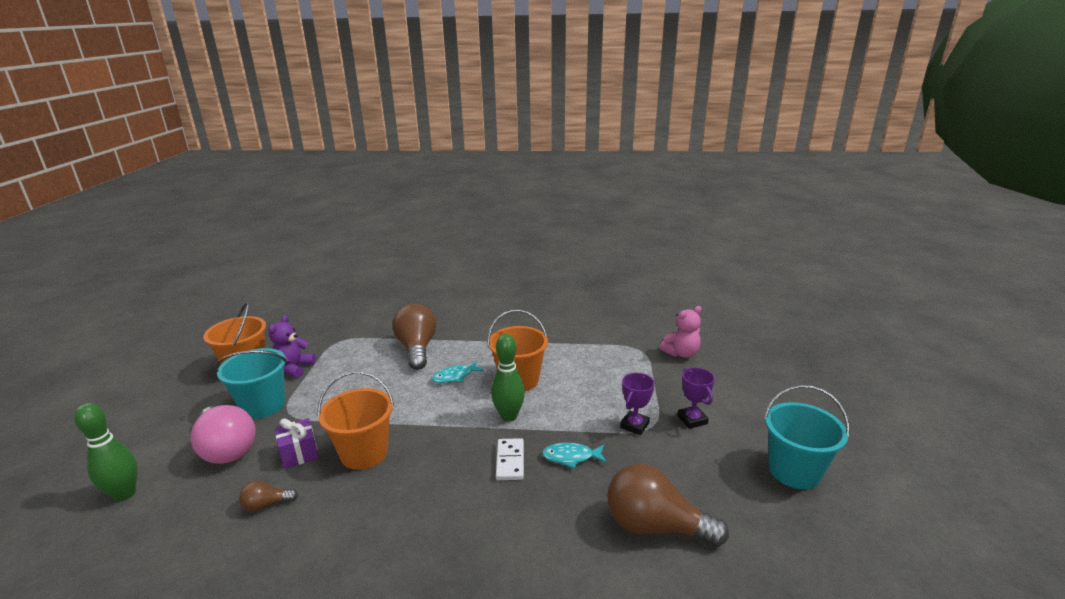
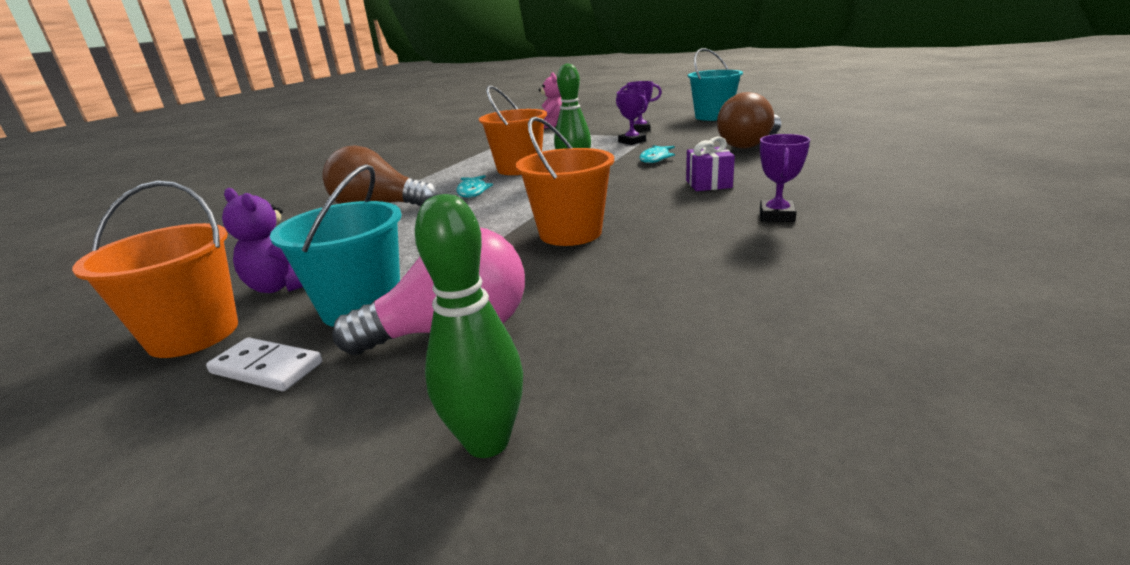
camera: 65 degrees left, 0 degrees up
brown light bulb [239,481,298,512] -> none
purple gift [275,418,319,469] -> purple gift moved to [686,137,735,191]
white domino [496,438,524,480] -> white domino moved to [206,337,322,391]
none -> purple trophy [760,134,810,222]

